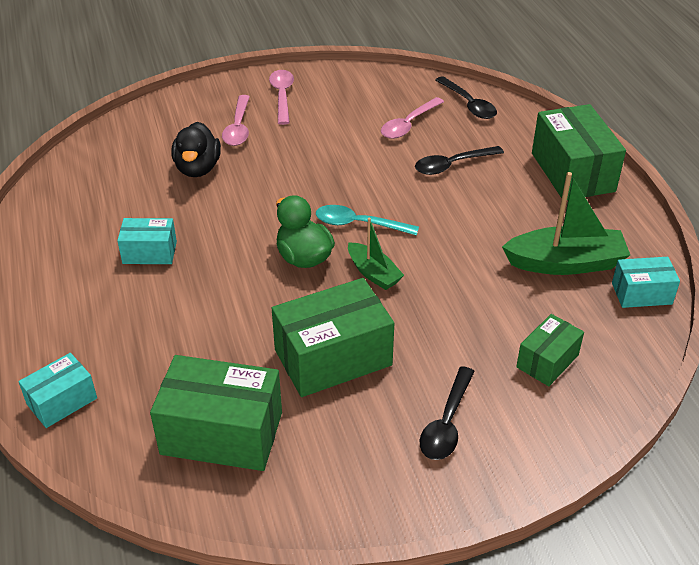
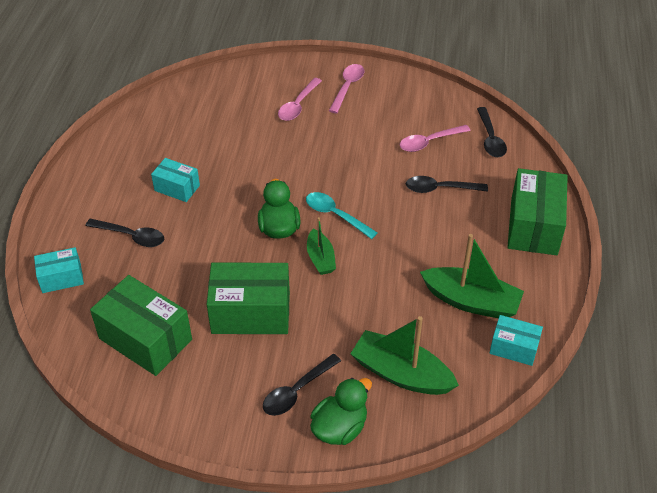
camera: 25 degrees right, 5 degrees up
black duck [171,122,221,177] -> none
green box [516,314,584,386] -> green boat [350,316,459,395]
none -> black spoon [85,219,164,247]
none -> green duck [310,378,372,445]

